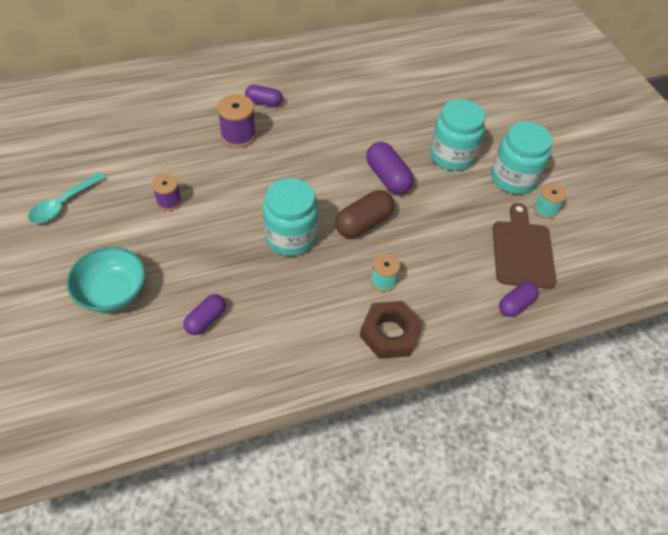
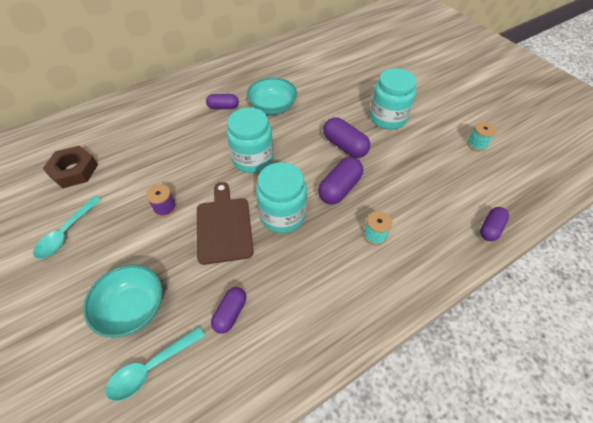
camera: 10 degrees left, 0 degrees up
purple spool [217,94,256,148] -> none
brown capsule [335,190,394,238] -> purple capsule [318,157,363,204]
brown nut [360,301,423,359] -> brown nut moved to [43,146,98,188]
turquoise jar [491,122,553,194] -> turquoise jar moved to [227,108,273,173]
brown cutting board [493,203,557,289] -> brown cutting board moved to [197,182,254,265]
none -> turquoise spoon [105,327,205,401]
none -> turquoise bowl [247,77,297,115]

